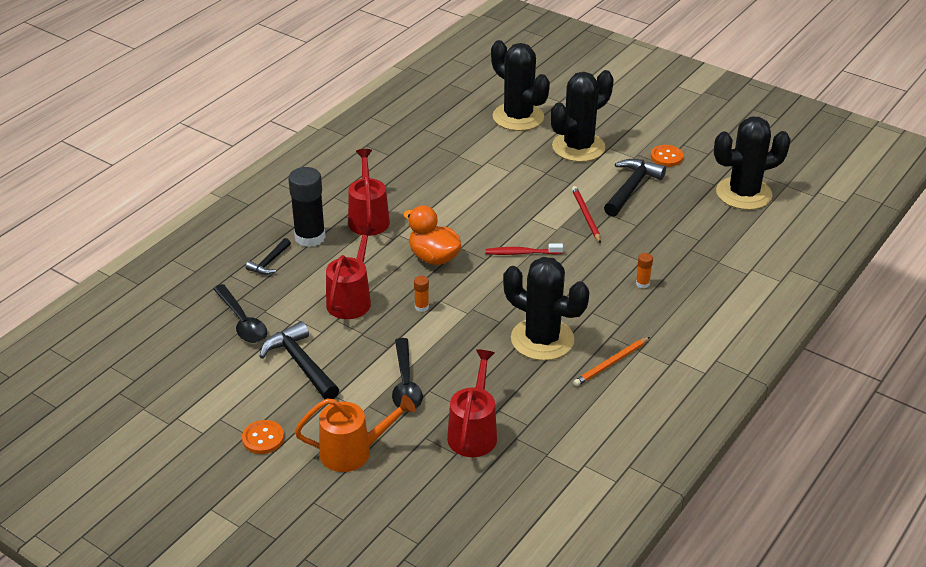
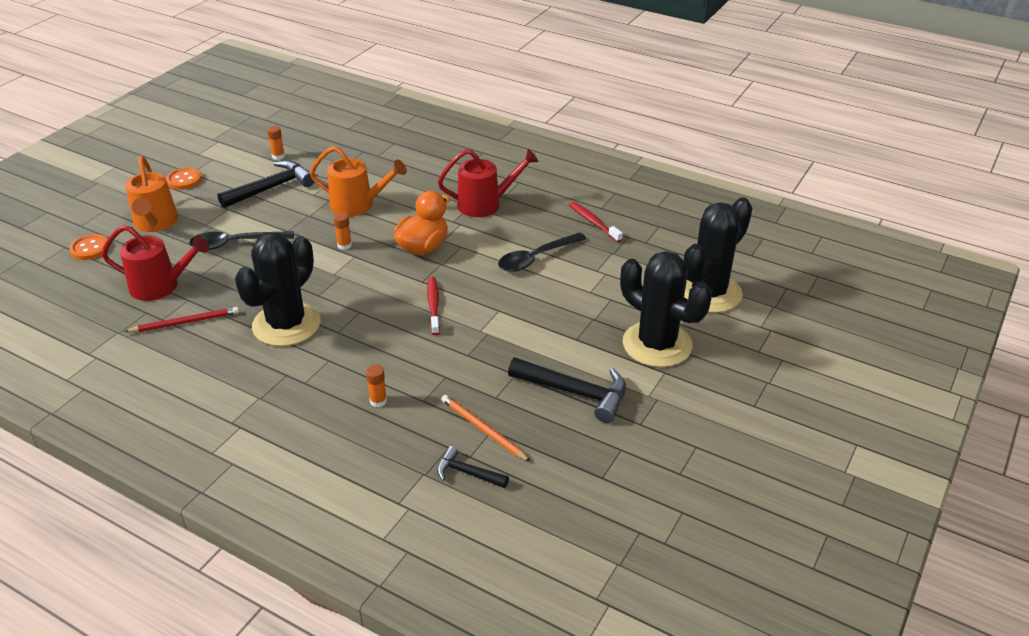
camera: 85 degrees right, 0 degrees up
black spoon [213,284,267,343] -> black spoon moved to [498,232,586,272]
black hammer [245,238,291,275] -> black hammer moved to [437,446,509,488]
black glue stick [288,167,326,247] -> none
red watering can [326,225,375,319] -> orange watering can [310,146,407,217]
red pencil [572,186,601,243] -> red pencil moved to [124,307,239,332]
orange pencil [573,337,650,386] -> orange pencil moved to [441,395,531,462]
orange button [651,145,684,167] -> orange button moved to [69,234,110,260]
black cactus [714,117,791,210] -> none
none -> orange glue stick [267,126,285,160]
none -> red toothbrush [569,201,623,242]

